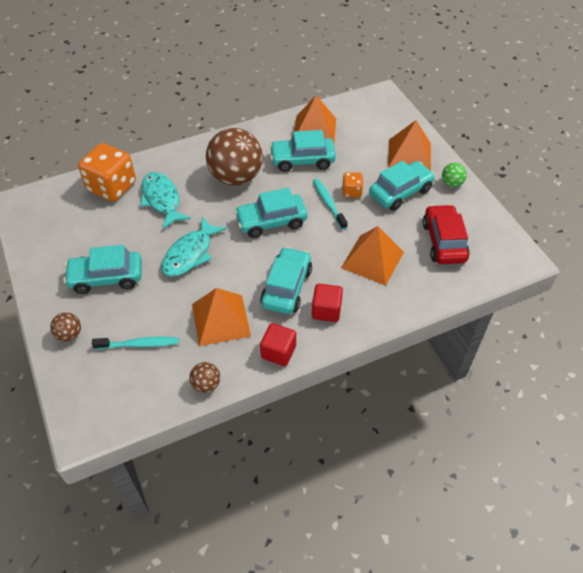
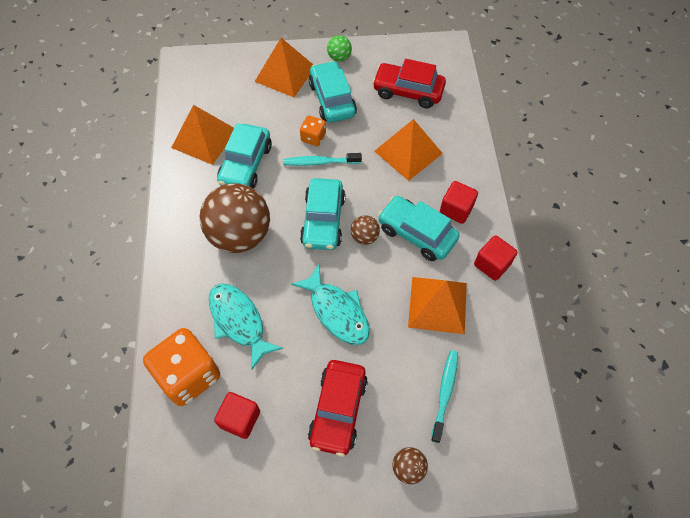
camera: 70 degrees left, 10 degrees up
turquoise car [64,245,142,294] -> red car [308,360,368,457]
turquoise fish [140,172,191,229] -> turquoise fish turned 60 degrees clockwise [209,284,283,370]
brown ball [189,362,220,393] -> brown ball moved to [351,215,380,245]
none -> red cube [214,392,260,439]

